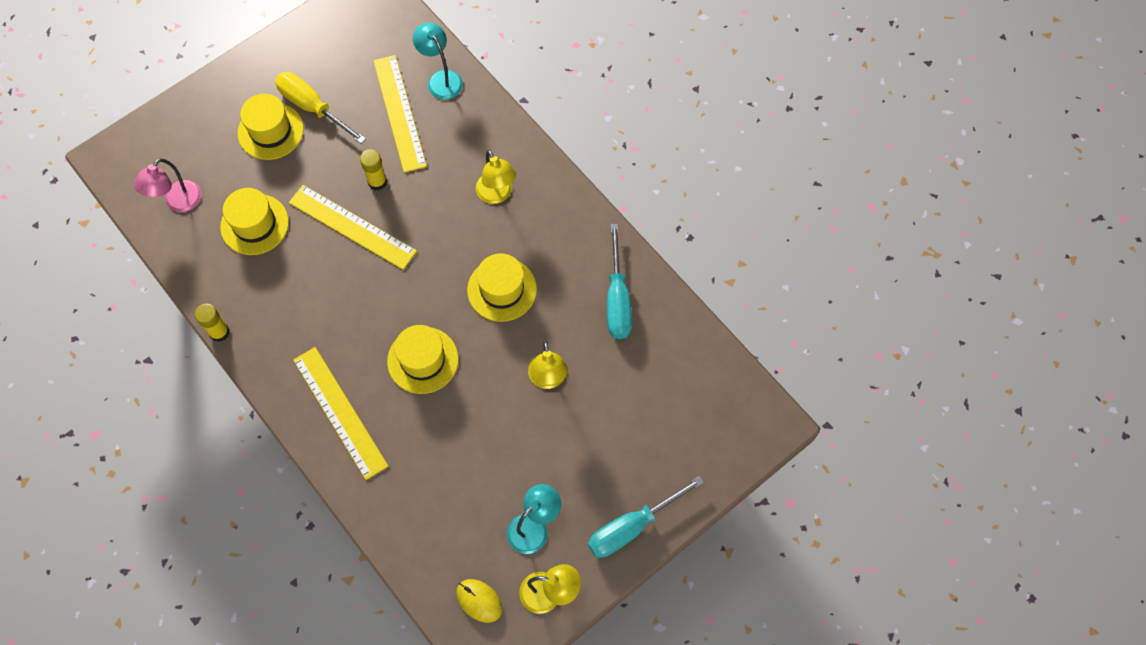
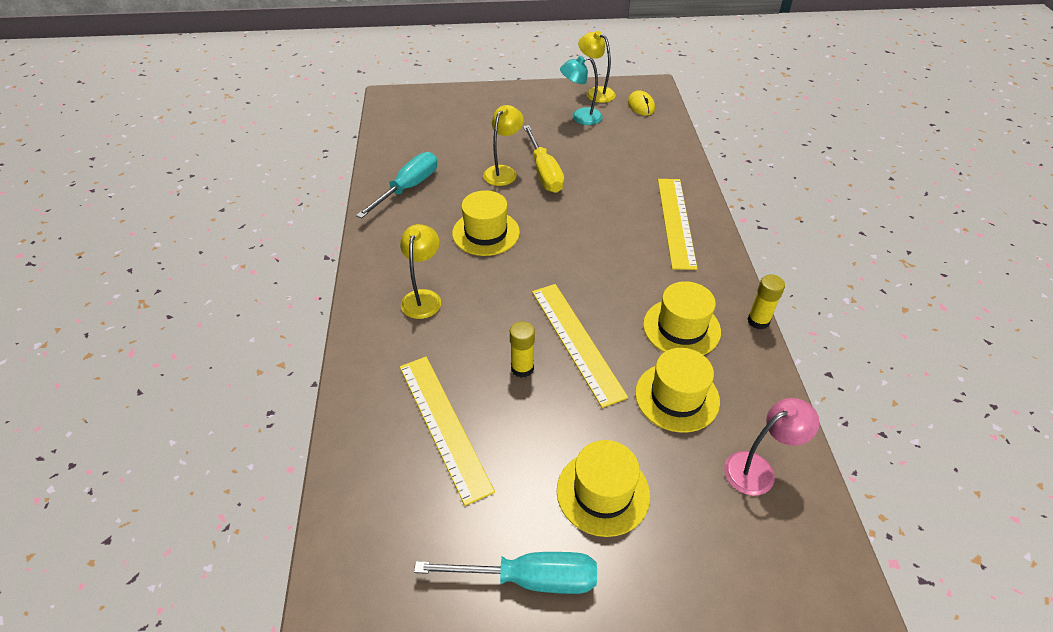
camera: 145 degrees left, 20 degrees down
yellow screwdriver [275,72,366,144] -> yellow screwdriver moved to [523,125,564,193]
yellow ruler [373,55,427,173] -> yellow ruler turned 45 degrees counterclockwise [400,357,495,506]
yellow hat [387,325,459,394] -> yellow hat moved to [643,281,721,355]
turquoise lamp [413,22,463,100] -> none
turquoise screwdriver [588,476,704,558] -> turquoise screwdriver moved to [414,552,597,594]

